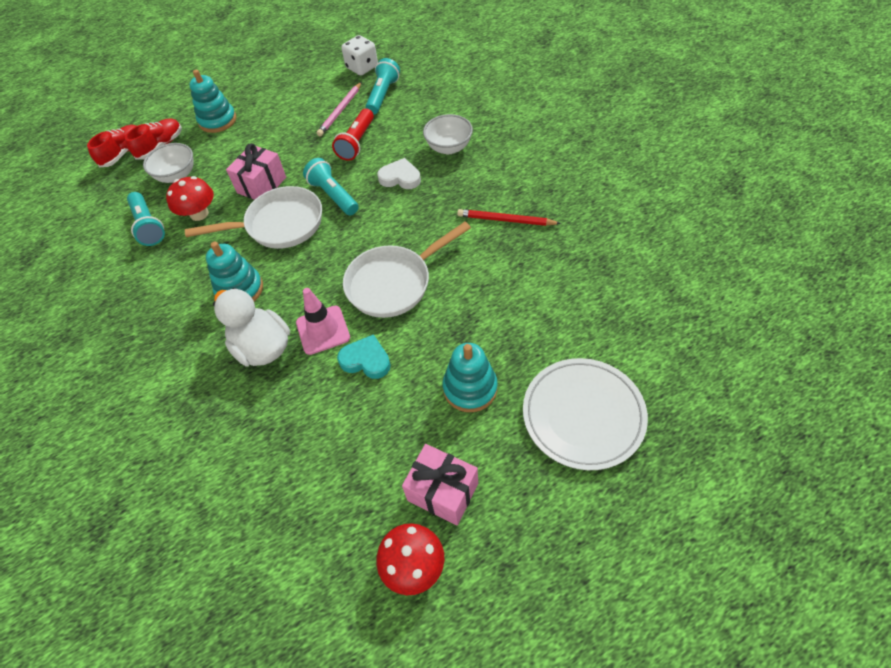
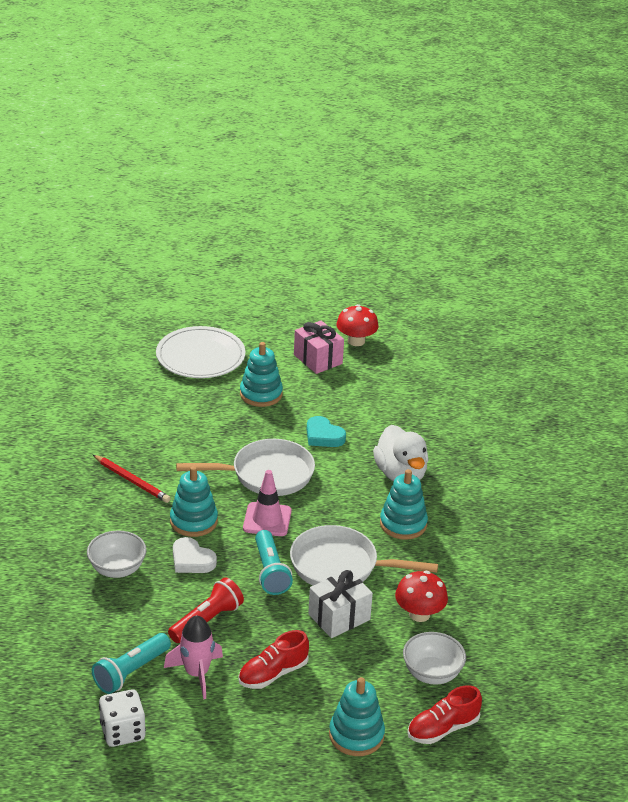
camera: 160 degrees left, 20 degrees down
red shoe [87,125,136,167] -> red shoe moved to [238,630,309,689]
turquoise flashlight [127,192,165,246] -> none
pink gift [226,143,286,200] -> white gift [308,570,373,638]
pink traffic cone [296,288,350,355] -> pink traffic cone moved to [243,470,292,536]
pink pencil [317,82,362,136] -> pink rocket [164,615,223,699]
none -> turquoise stacking toy [170,466,218,537]

